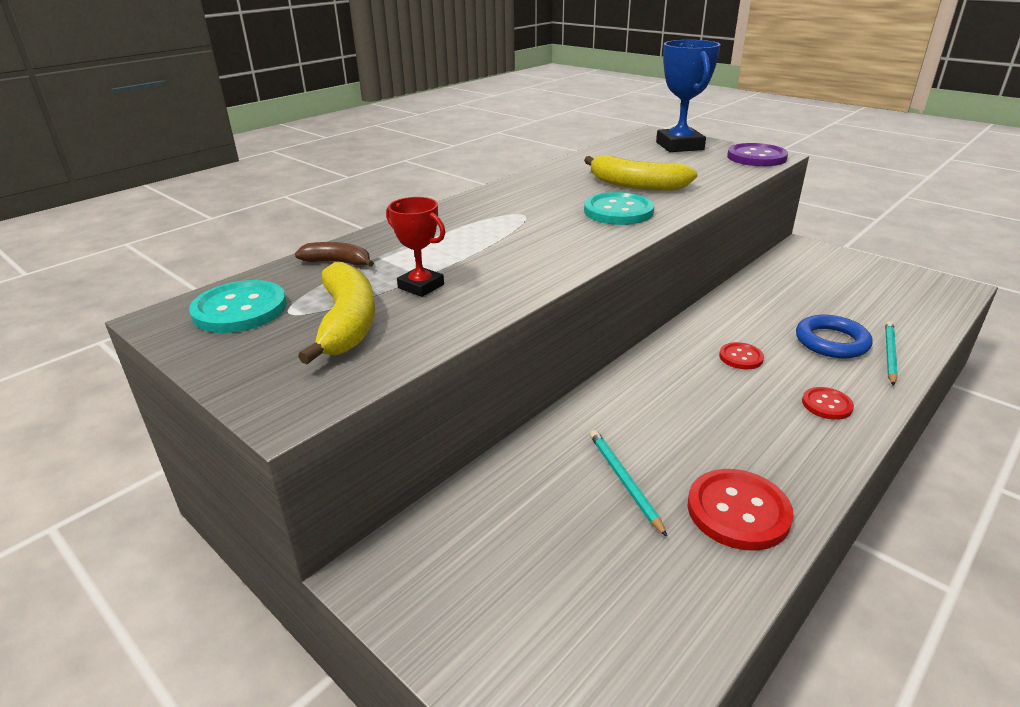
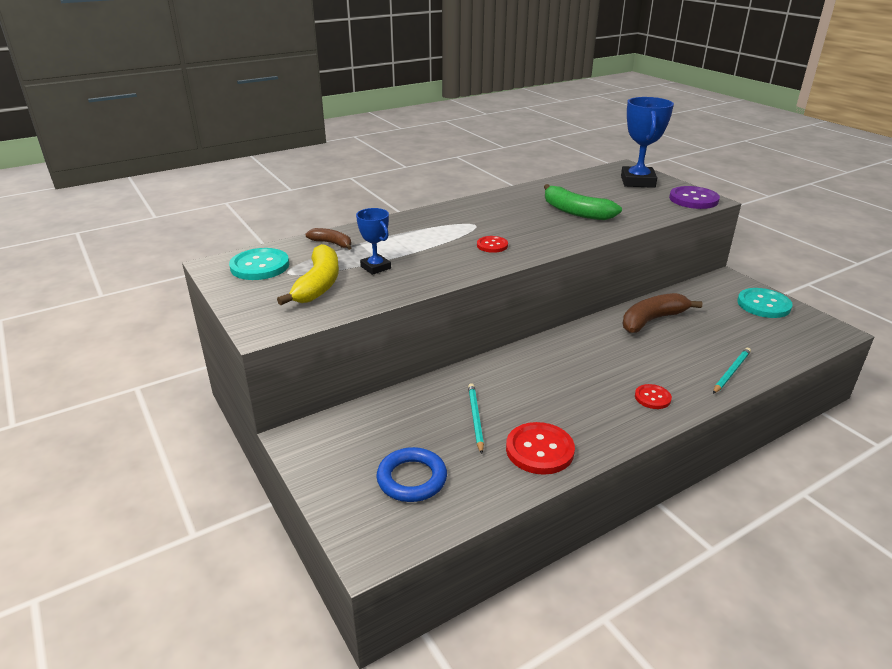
camera: 15 degrees right, 0 degrees up
red trophy [386,197,445,297] -> blue trophy [356,208,391,275]
yellow banana [584,155,698,191] -> green banana [544,184,622,220]
turquoise button [584,192,654,225] -> turquoise button moved to [737,288,793,318]
red button [719,342,764,369] -> red button moved to [477,236,508,253]
blue ring [796,315,873,358] -> blue ring moved to [376,447,447,502]
none -> brown banana [623,293,702,333]

